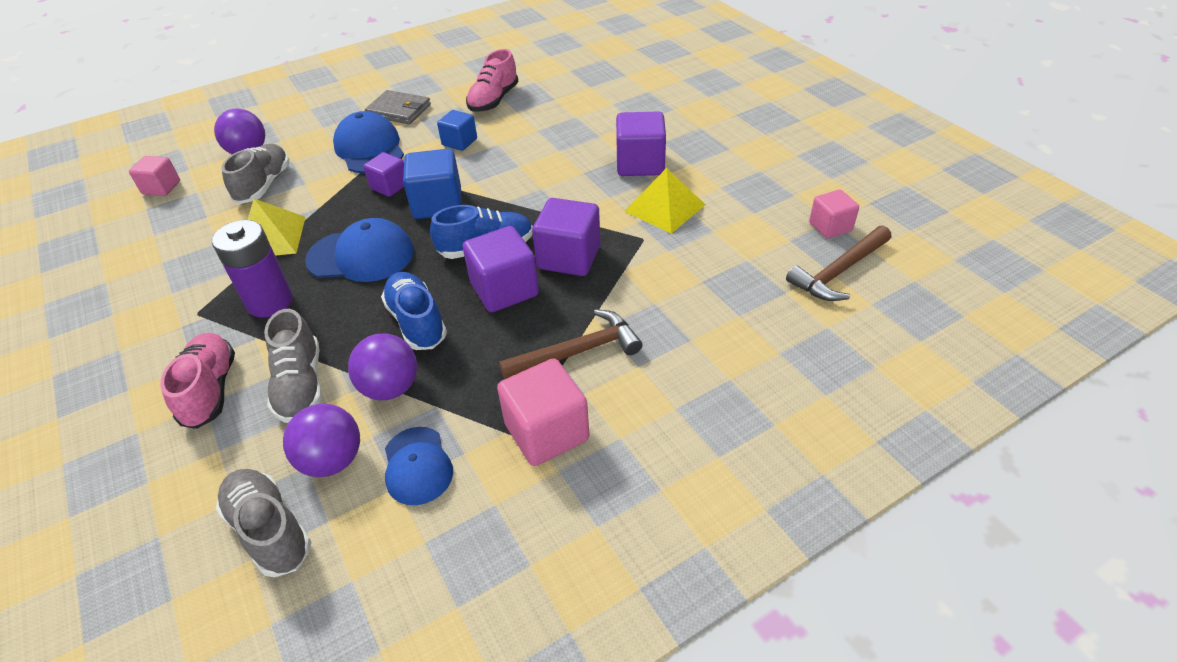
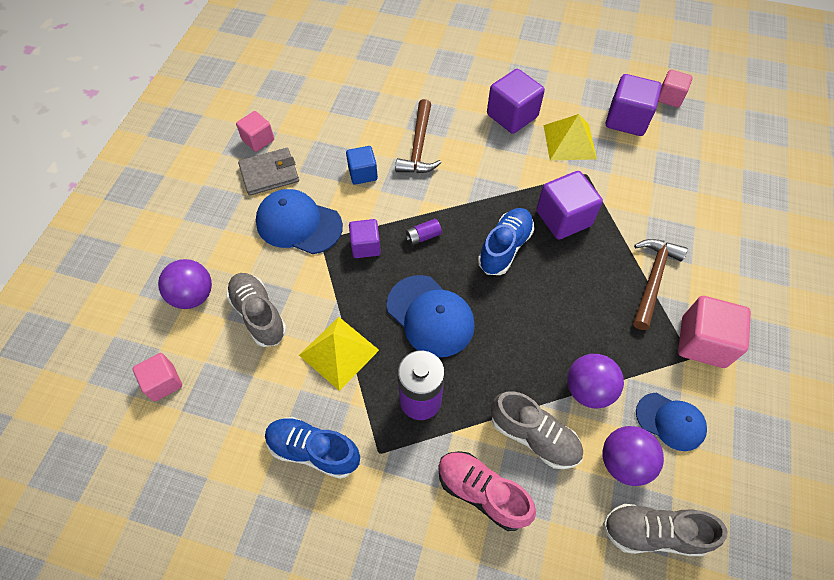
camera: 45 degrees left, 15 degrees up
blue cap [305,218,414,282] -> blue cap turned 90 degrees clockwise [387,275,475,357]
blue shoe [381,272,447,350] -> blue shoe moved to [265,417,360,479]
blue cube [403,149,462,219] -> purple battery [405,219,442,245]
purple cube [463,226,539,313] -> purple cube moved to [606,74,662,136]
pink shoe [466,49,518,112] -> none
brown hammer [786,225,891,301] -> brown hammer moved to [395,99,441,173]
none -> pink cube [236,111,274,152]

